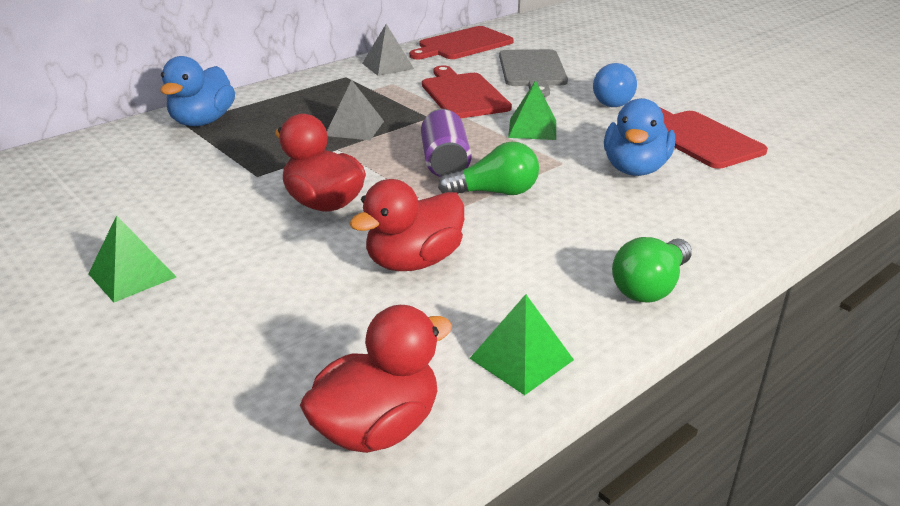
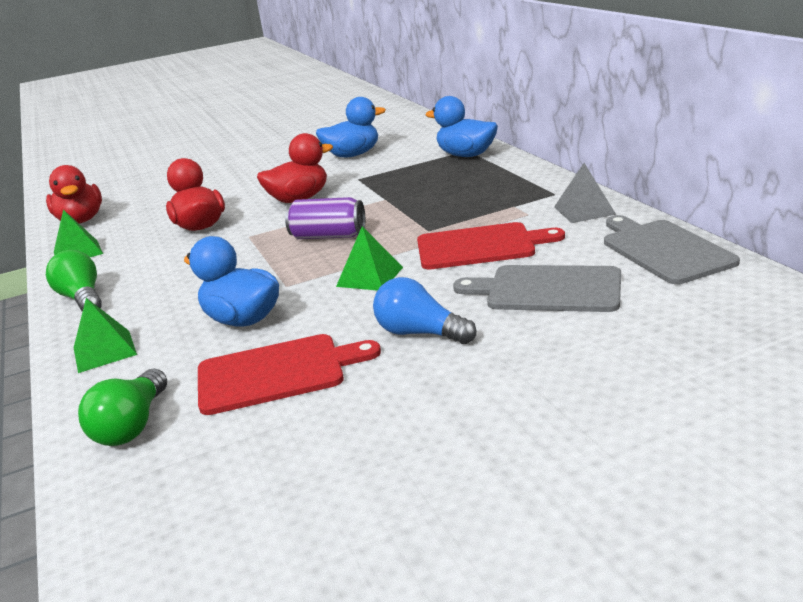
camera: 110 degrees right, 5 degrees down
green pyramid [88,215,176,302] -> green pyramid moved to [74,298,137,373]
grey pyramid [327,80,384,140] -> none
red cutting board [409,26,513,59] -> grey cutting board [604,215,740,284]
green light bulb [438,142,539,195] -> green light bulb moved to [78,369,167,446]
none -> blue duck [316,97,386,157]

